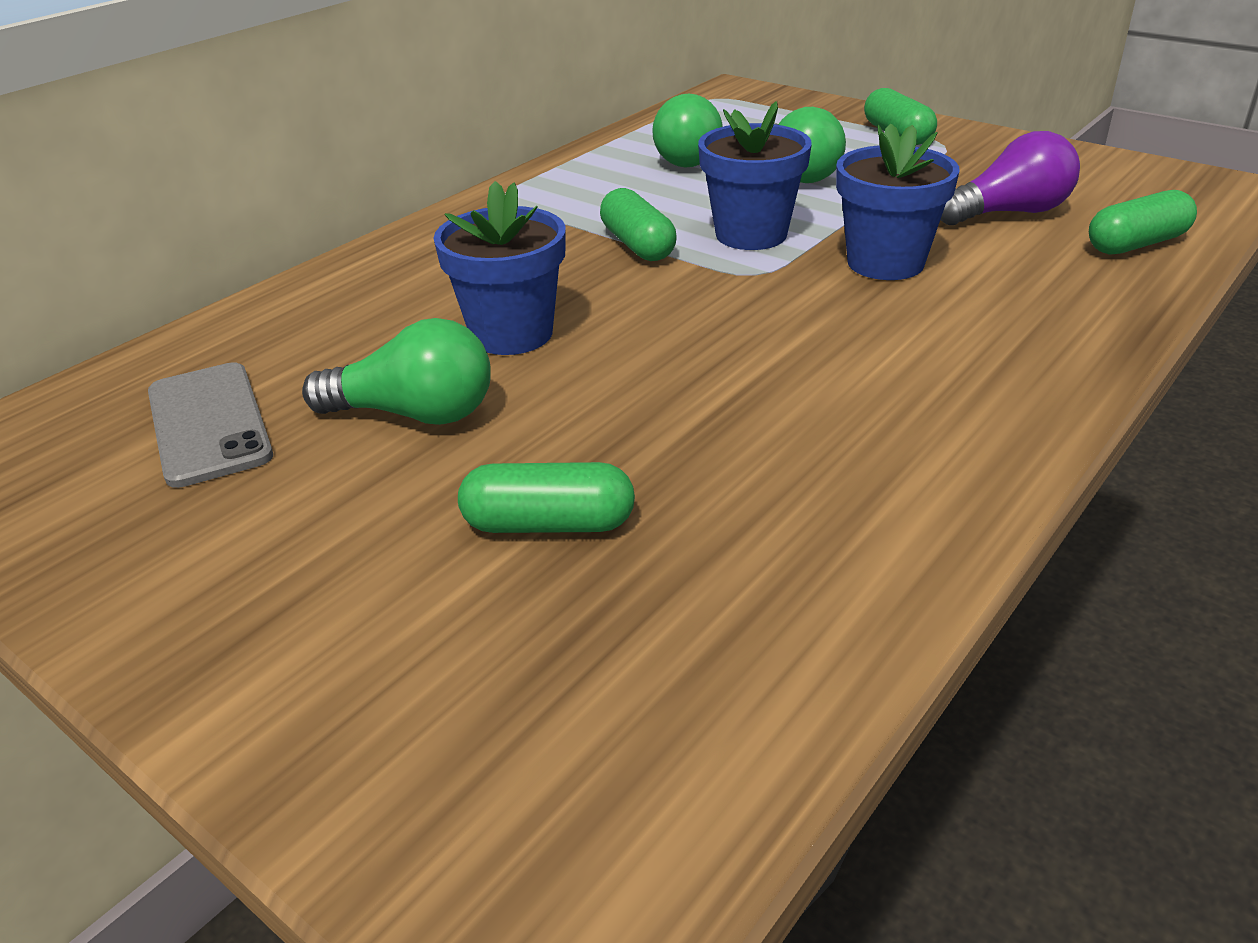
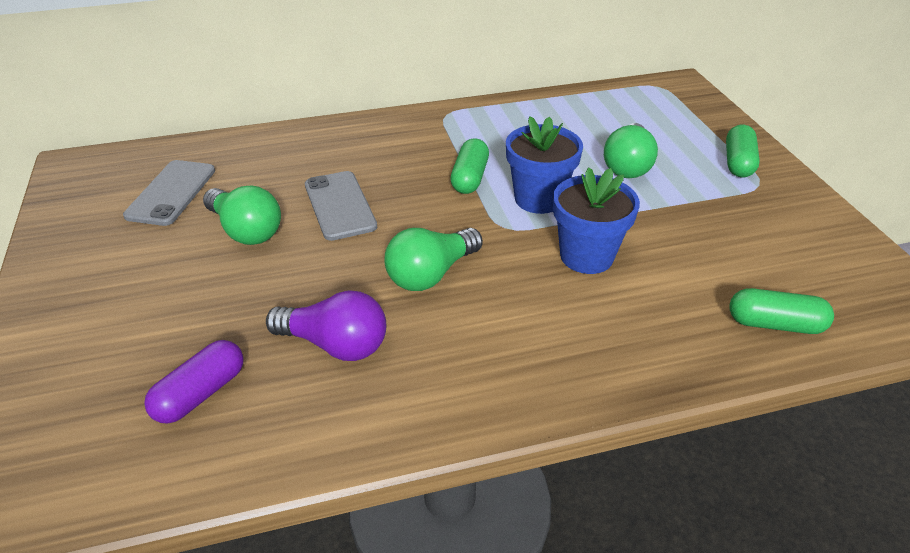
camera: 35 degrees right, 5 degrees up
blue flower pot [433,181,565,355] -> grey phone [305,171,377,241]
green capsule [458,462,635,533] -> none
green light bulb [652,94,723,167] -> green light bulb moved to [385,228,483,291]
purple light bulb [940,131,1080,225] -> purple light bulb moved to [266,290,386,361]
none -> purple capsule [144,340,244,424]

